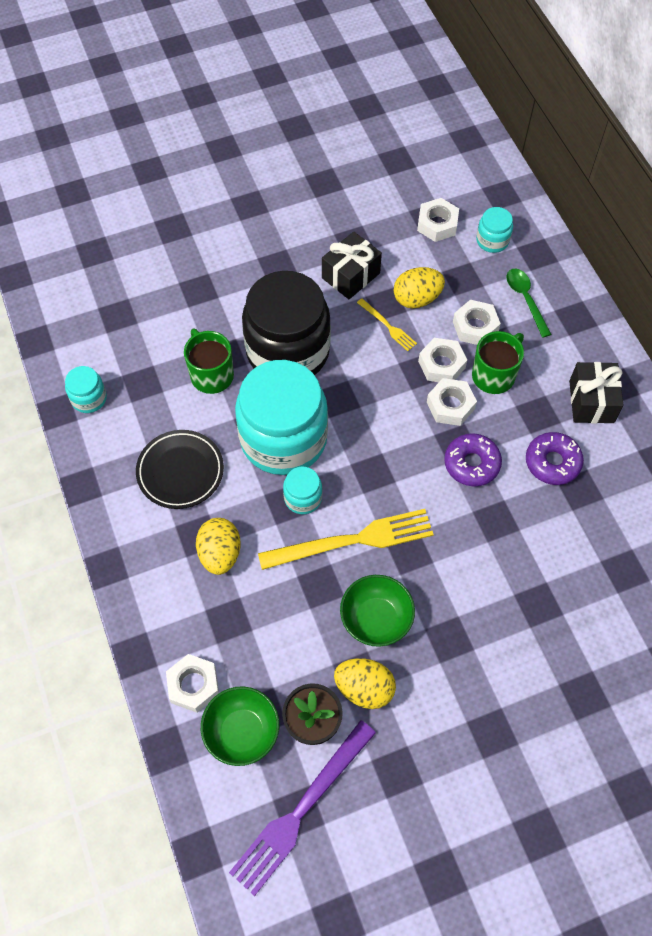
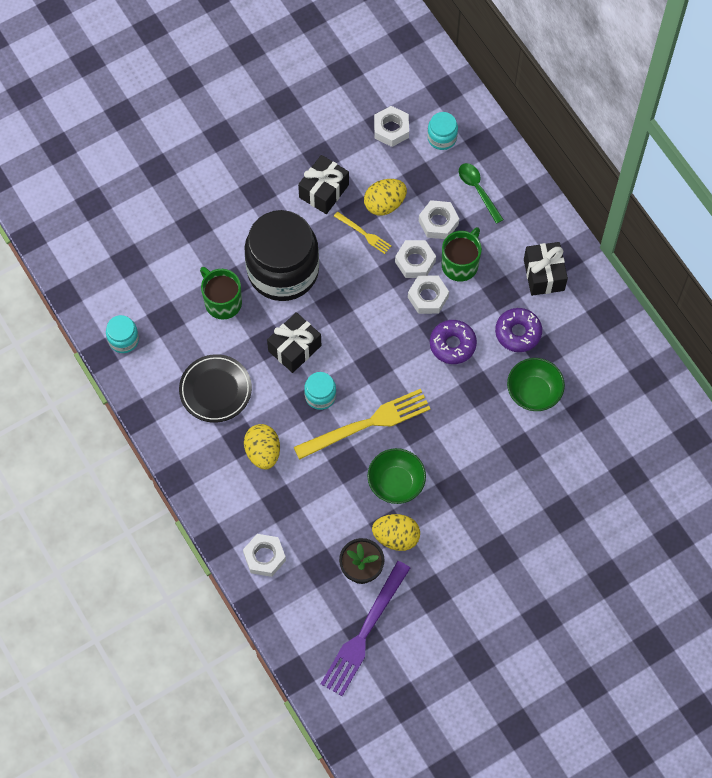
camera: 10 degrees left, 5 degrees up
green bowl [201,686,279,766] -> green bowl moved to [507,358,565,411]
turquoise jar [235,360,328,475] -> black gift [267,312,322,373]

